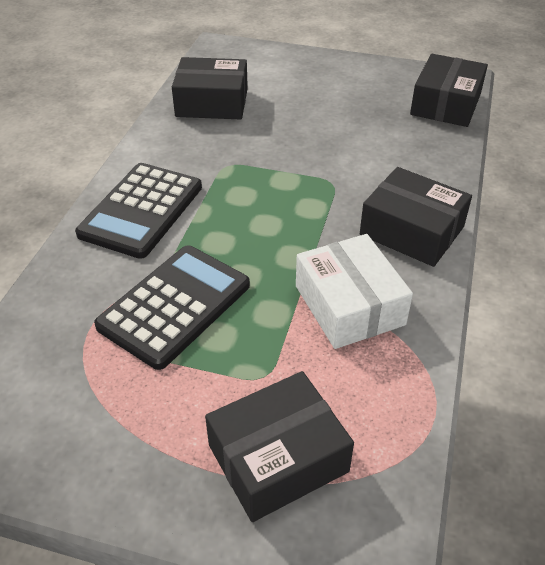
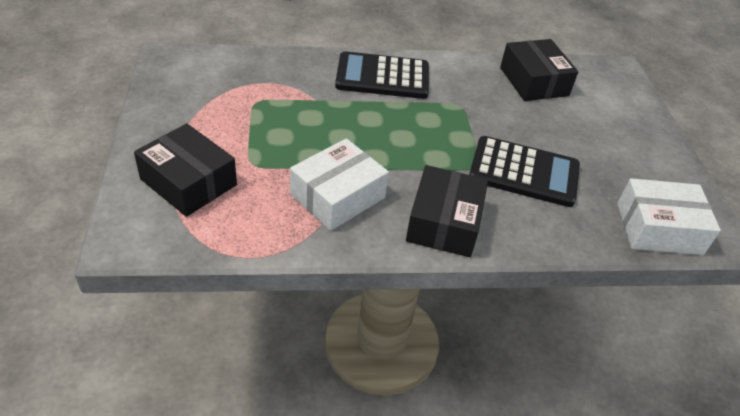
camera: 65 degrees right, 0 degrees up
black calculator [94,245,250,370] -> black calculator moved to [469,136,580,207]
black box [410,54,488,127] -> white box [617,178,721,255]

